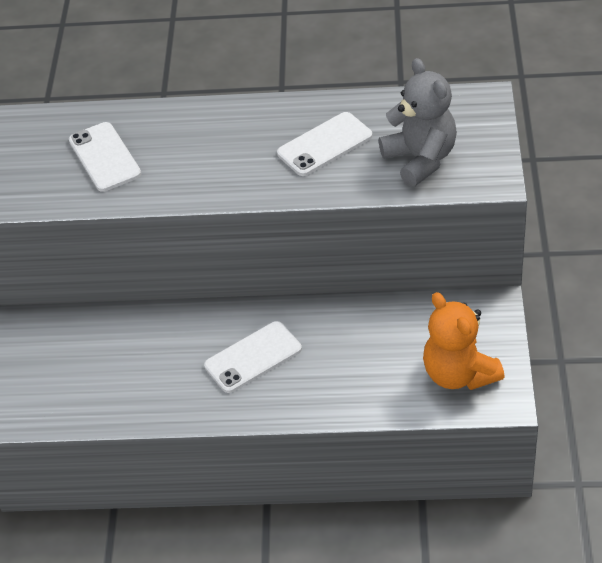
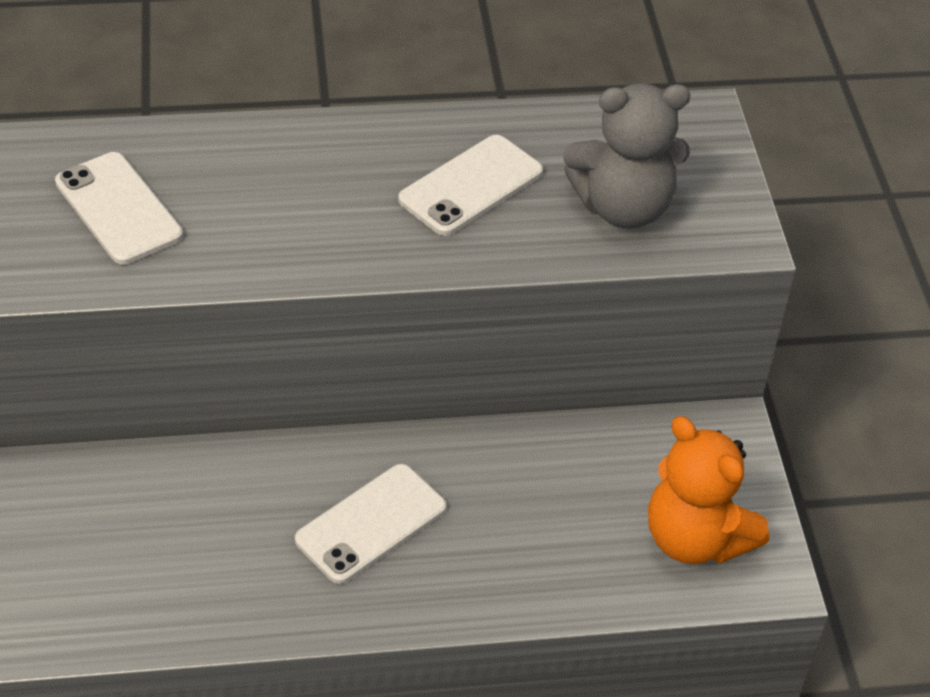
camera: 15 degrees left, 0 degrees up
grey teddy bear [379,58,457,187] -> grey teddy bear turned 120 degrees clockwise [563,83,690,229]

